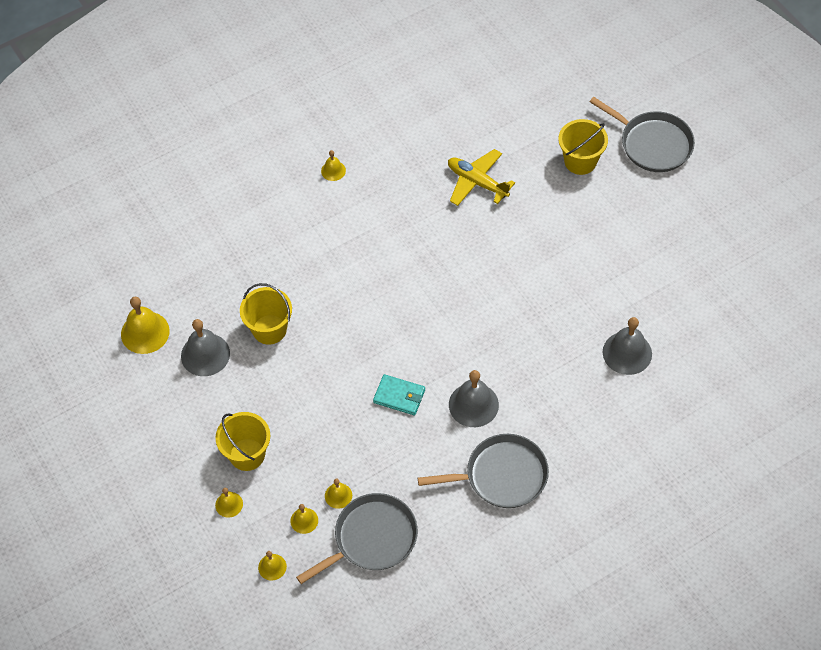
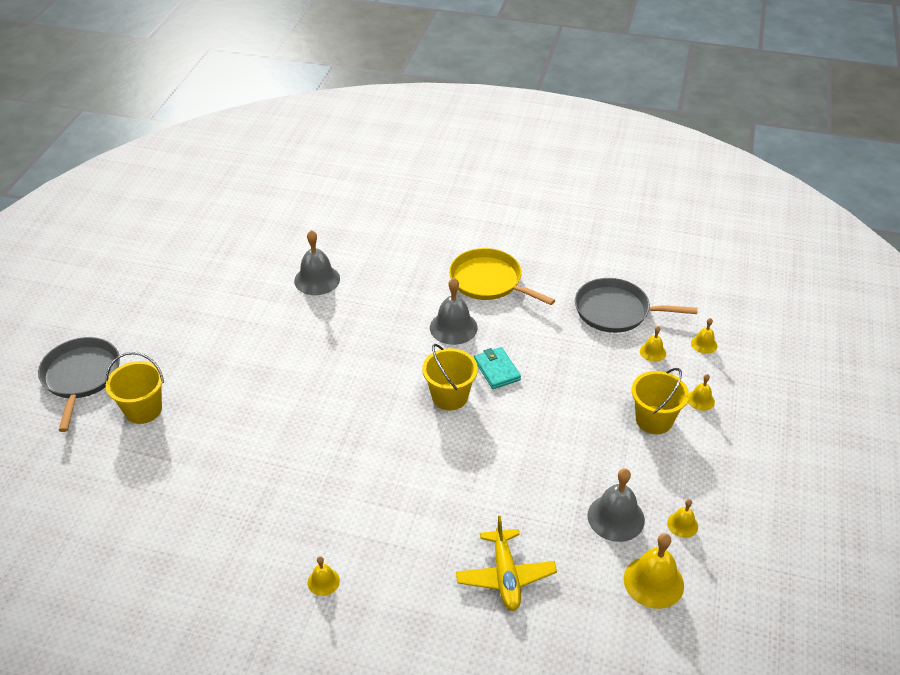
camera: 135 degrees left, 15 degrees down
yellow bucket [240,283,292,345] -> yellow bucket moved to [422,344,478,410]
yellow bell [325,479,352,509] -> yellow bell moved to [667,499,698,538]
grey pan [418,434,549,508] -> yellow pan [449,248,555,305]
yellow plane [448,149,515,206] -> yellow plane moved to [456,516,557,611]

